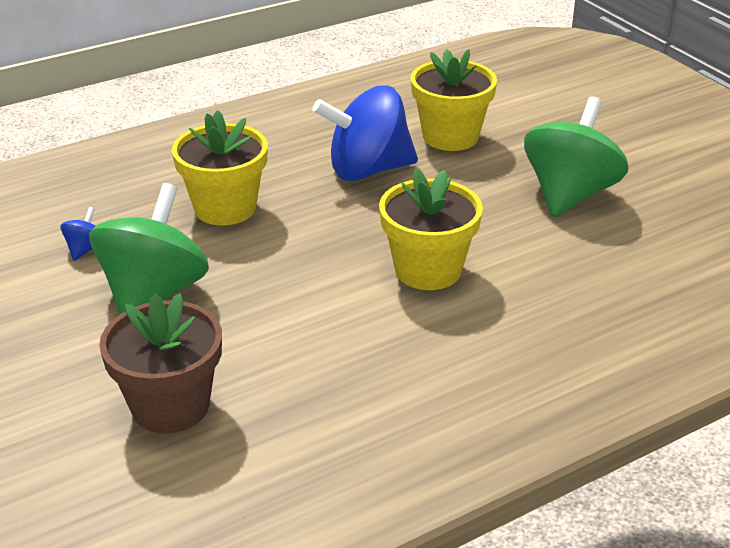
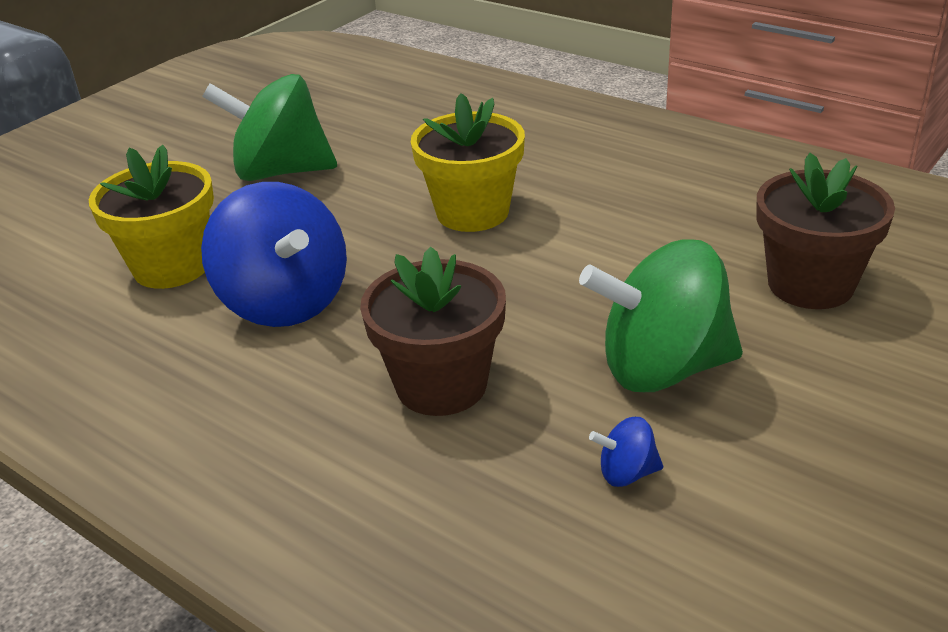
camera: 110 degrees left, 0 degrees up
yellow flower pot [172,110,268,226] -> brown flower pot [360,247,506,416]

